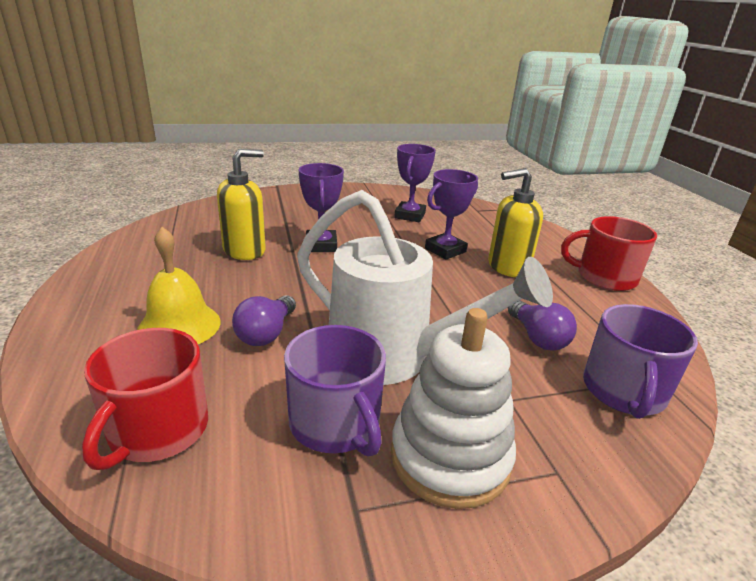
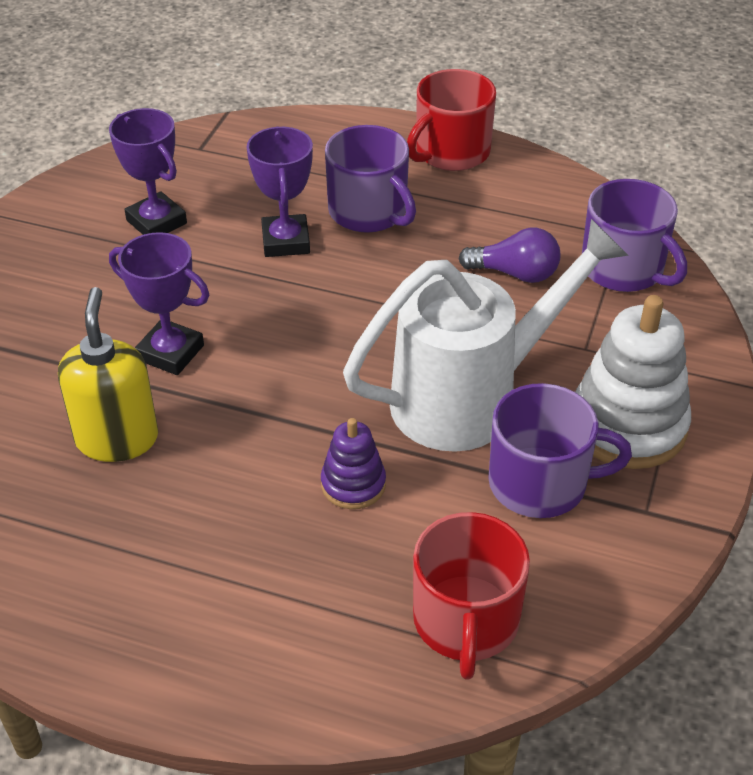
camera: 55 degrees left, 15 degrees up
red mug [82,328,208,470] -> red mug turned 45 degrees clockwise [413,512,530,680]
yellow bell [137,227,220,344] -> none
purple light bulb [232,295,296,346] -> purple stacking toy [321,418,386,509]
yellow soap dispenser [488,168,543,277] -> purple mug [325,125,416,233]

